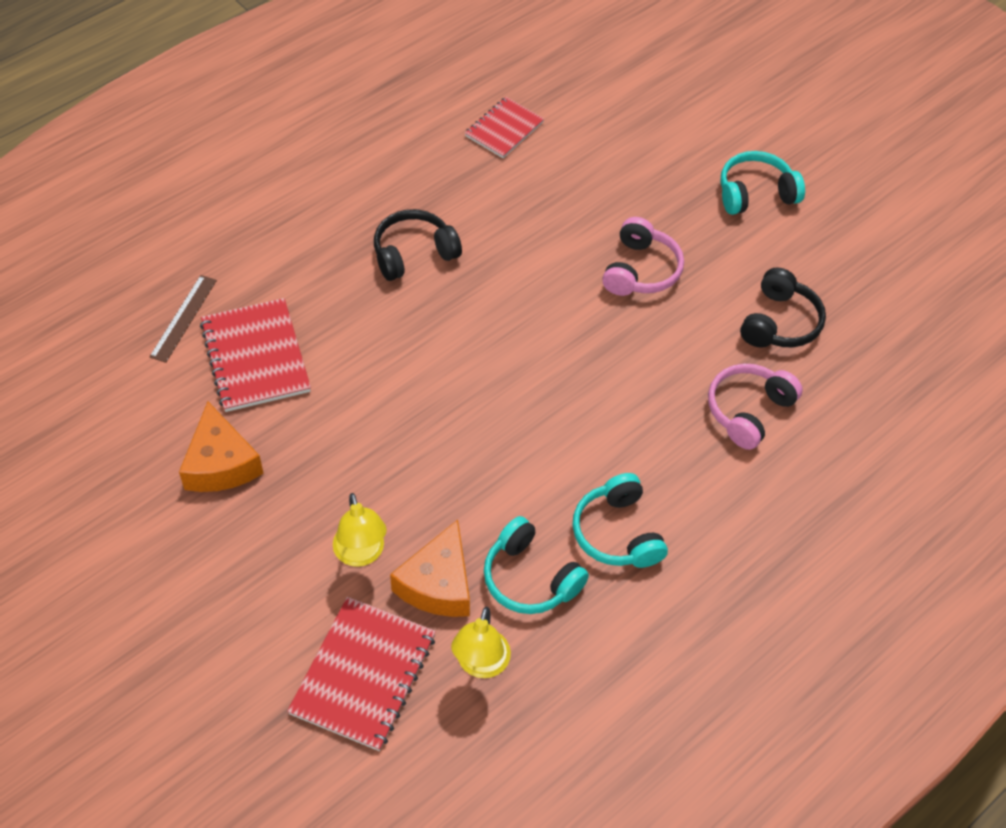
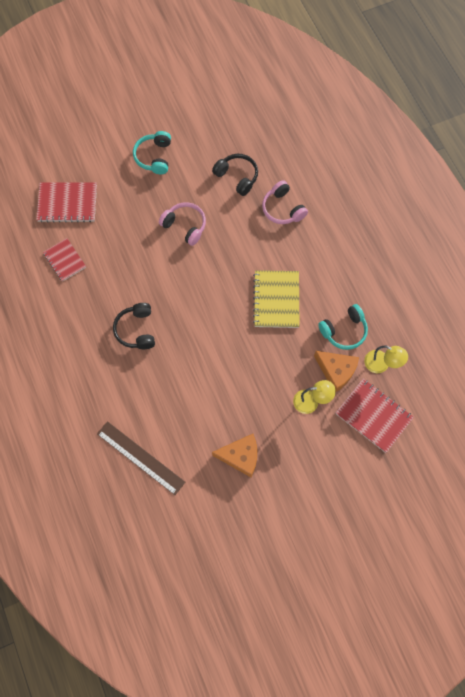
camera: 70 degrees left, 15 degrees up
brown ruler [149,275,217,363] -> brown ruler [97,421,185,495], size x1.63
red notebook [200,298,311,412] -> red notebook moved to [36,182,97,223]
turquoise headphones [573,473,668,568] -> none
none -> yellow notebook [253,270,300,328]

